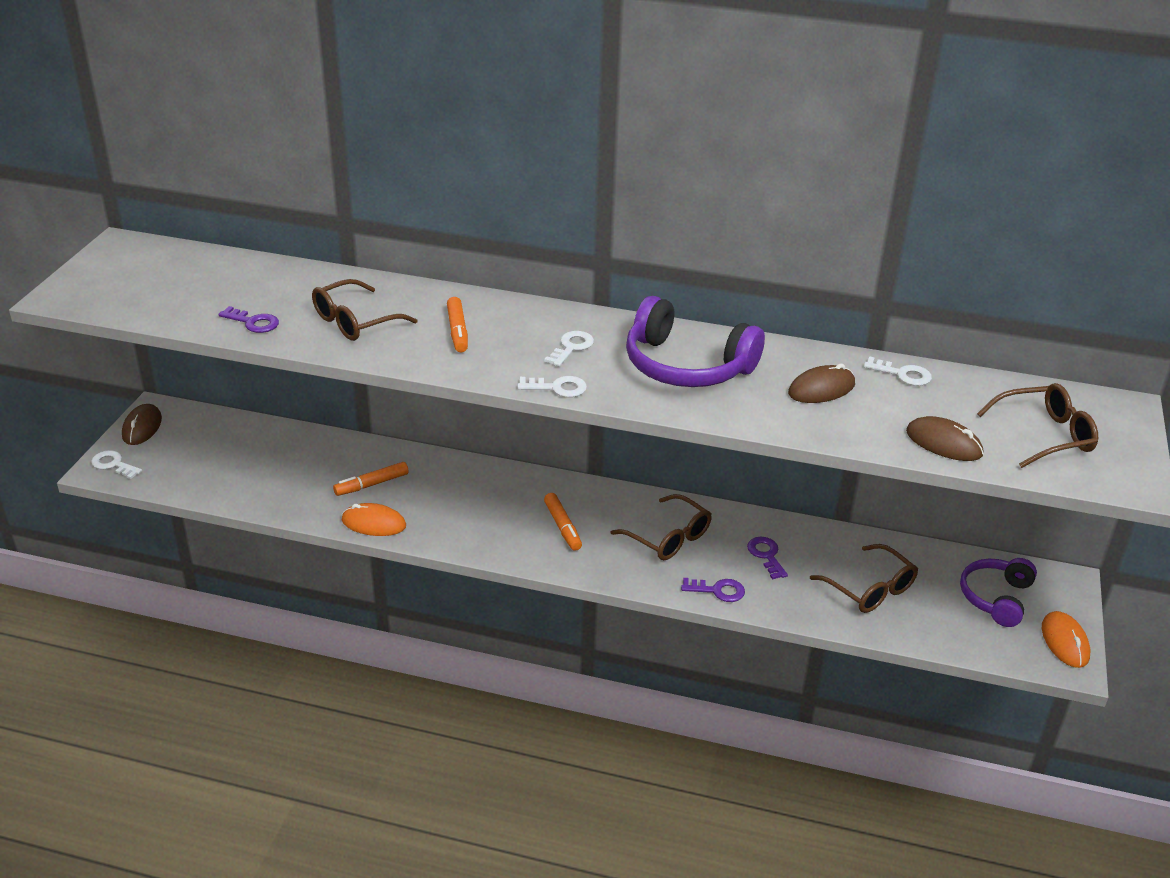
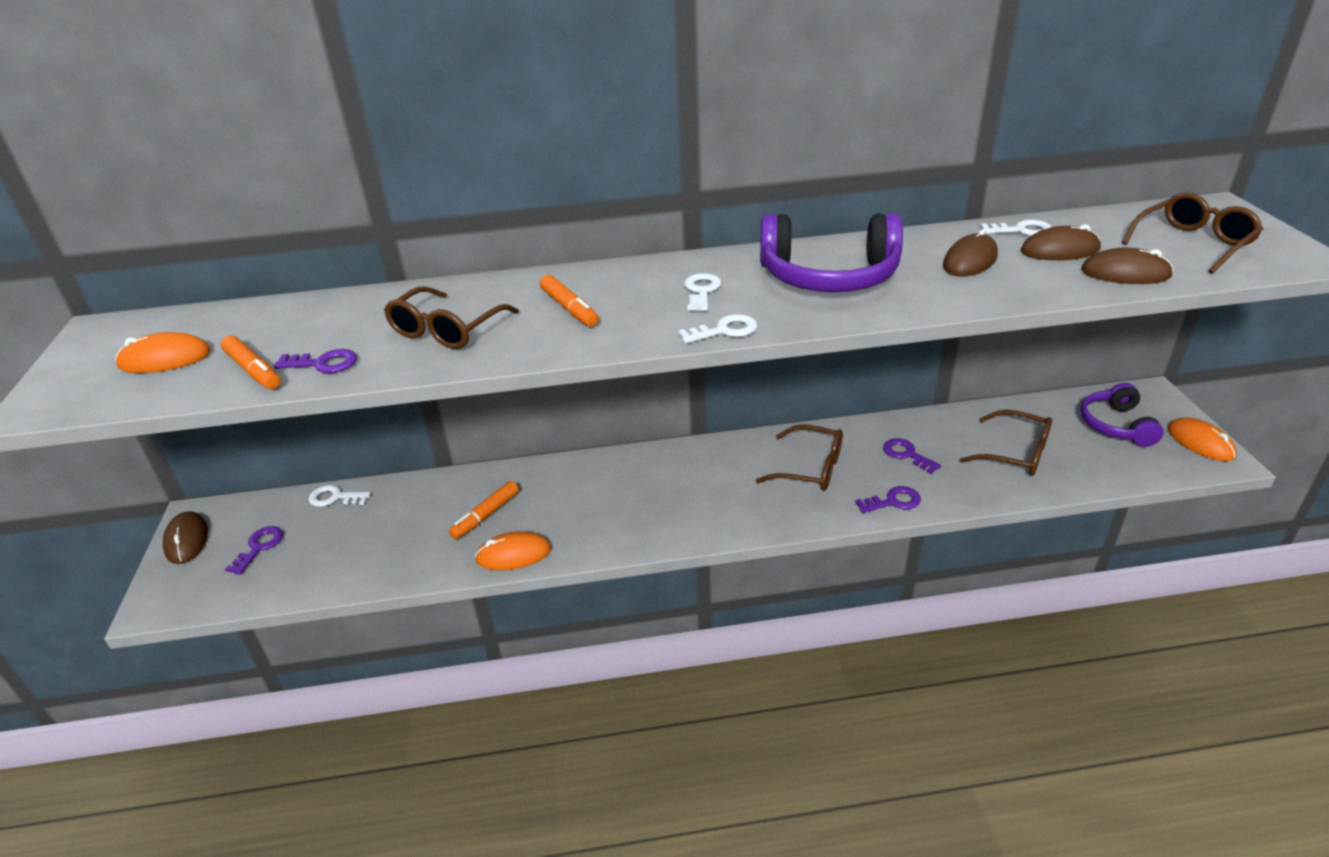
camera: 20 degrees left, 0 degrees up
white key [91,450,142,479] -> white key moved to [308,485,371,507]
orange marker [544,493,582,551] -> orange marker moved to [221,335,281,389]
none -> orange mouse [115,332,210,373]
none -> purple key [225,526,283,575]
none -> brown mouse [1021,224,1101,260]

